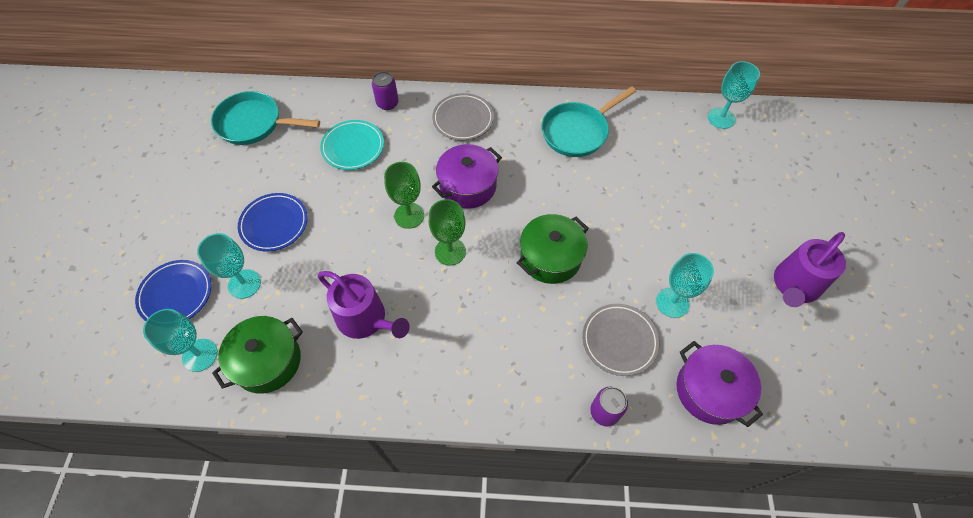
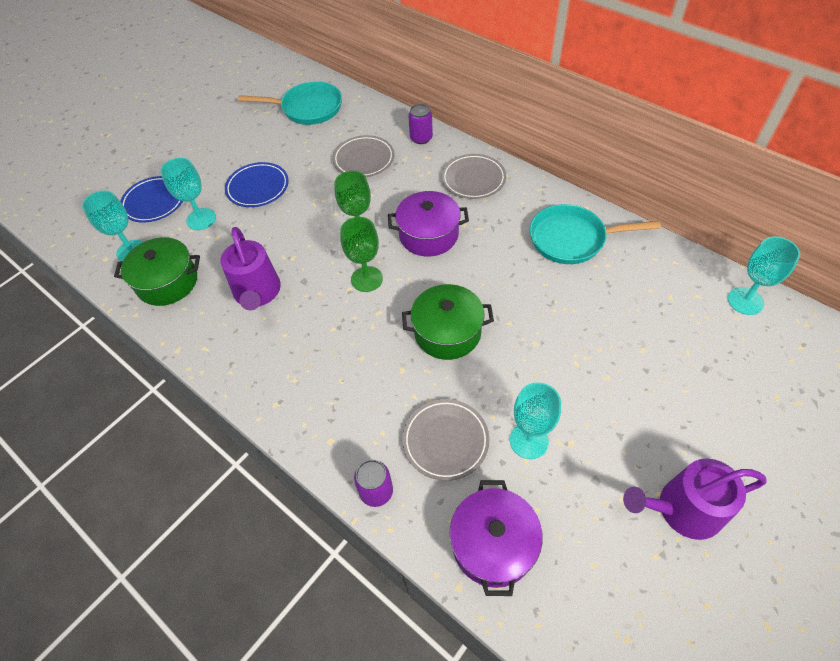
camera: 40 degrees right, 5 degrees down
turquoise pan [211,91,320,145] -> turquoise pan turned 135 degrees clockwise [238,81,342,125]
turquoise plate [320,120,384,170] -> grey plate [333,135,394,177]

